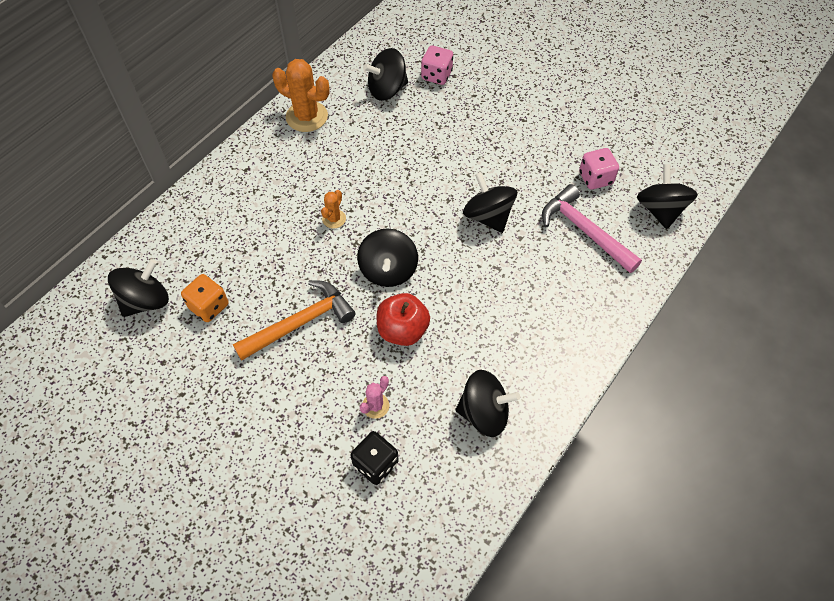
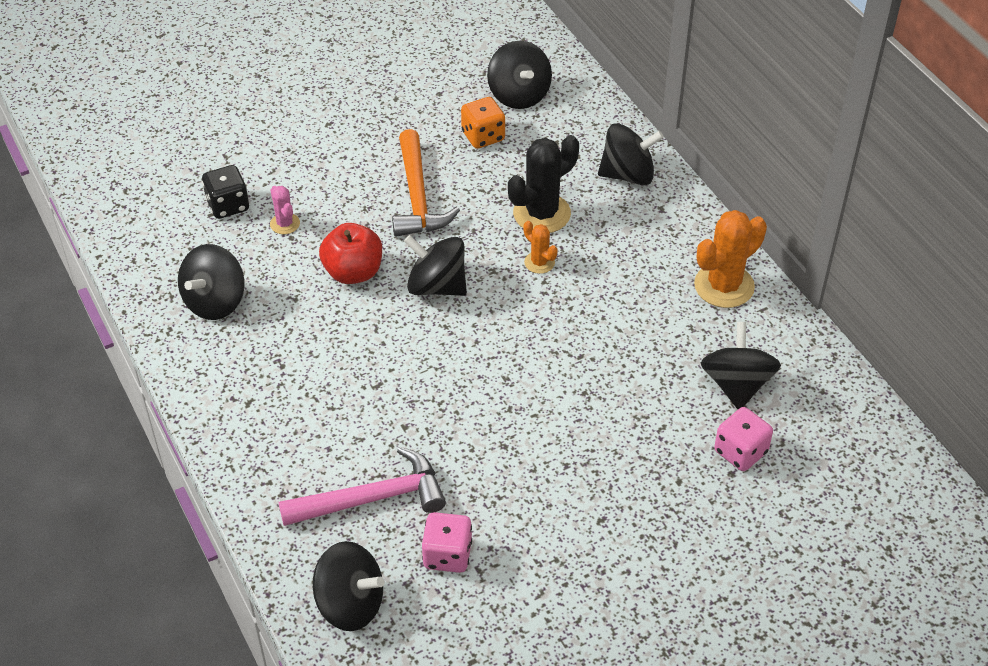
camera: 115 degrees right, 10 degrees down
black spinning top [463,172,517,233] -> black spinning top moved to [598,123,664,185]
none -> black cactus [508,135,579,233]

